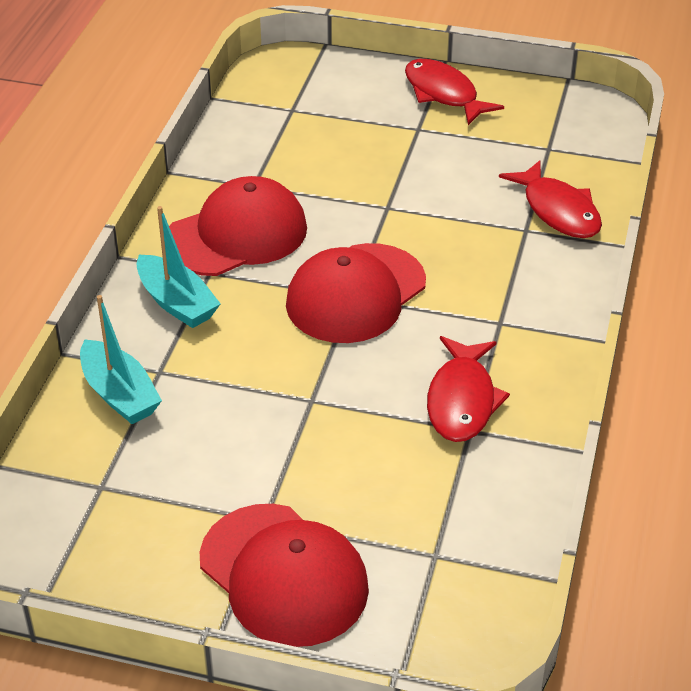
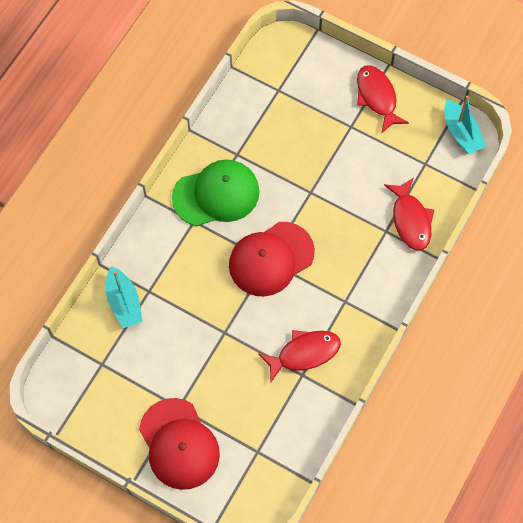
camera: 15 degrees right, 25 degrees up
turquoise boat [136,206,221,328] -> turquoise boat moved to [444,96,486,154]
red cap [169,176,307,276] -> green cap [172,159,259,226]
red fish [427,336,510,442] -> red fish turned 135 degrees counterclockwise [259,330,341,383]

